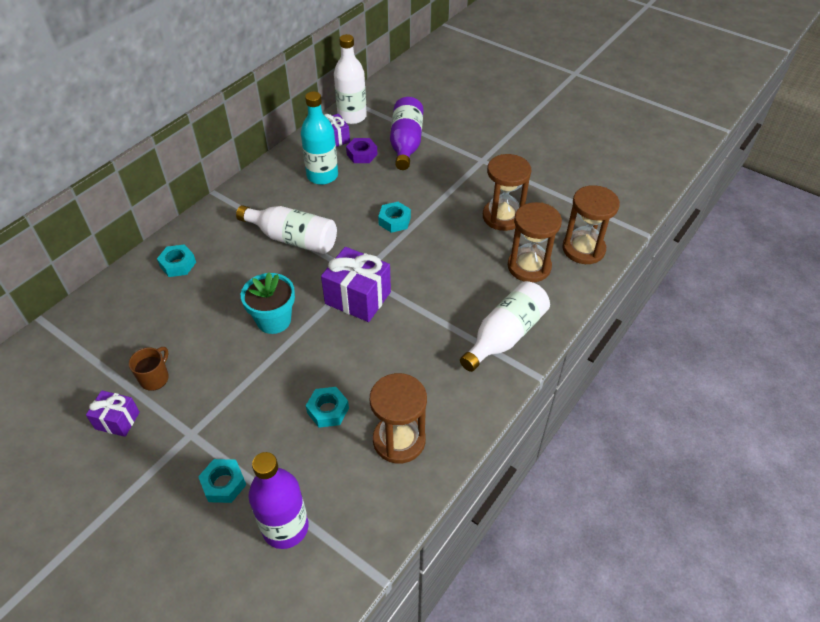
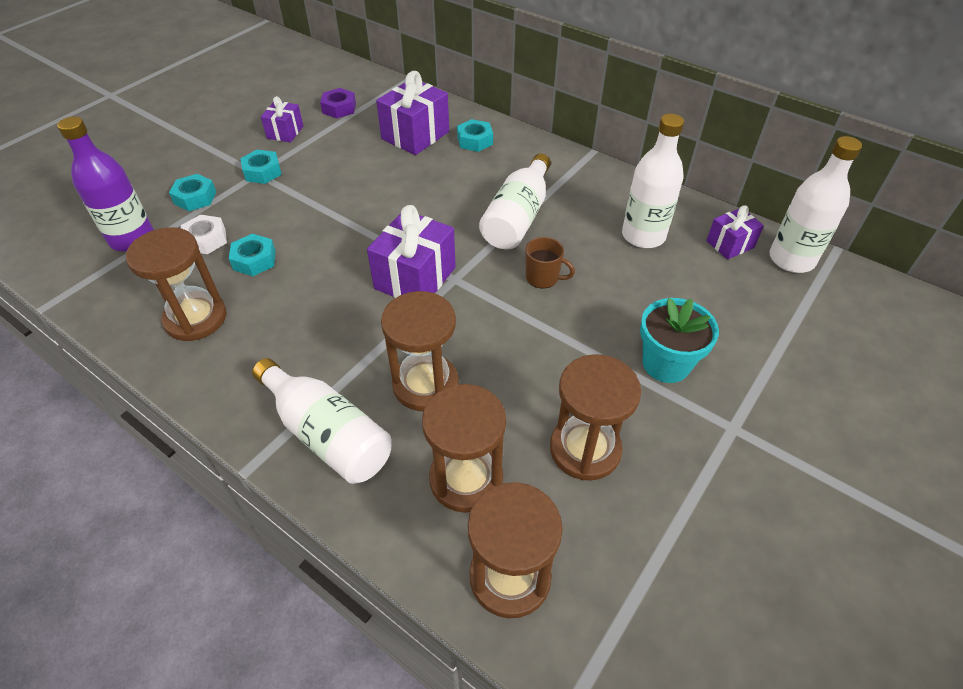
camera: 90 degrees right, 0 degrees up
brown mug [129,347,169,391] -> brown mug moved to [526,237,575,289]
turquoise flower pot [241,272,295,334] -> turquoise flower pot moved to [640,298,719,383]
turquoise bottle [301,91,338,185] -> white bottle [622,114,684,248]
purple nut [346,138,378,163] -> purple nut moved to [320,88,356,118]
turquoise nut [378,202,411,233] -> turquoise nut moved to [240,150,282,184]
purple bottle [390,97,423,170] -> none
none -> white nut [181,215,227,254]
none -> purple gift [376,71,449,155]
none -> brown hourglass [381,291,459,411]

